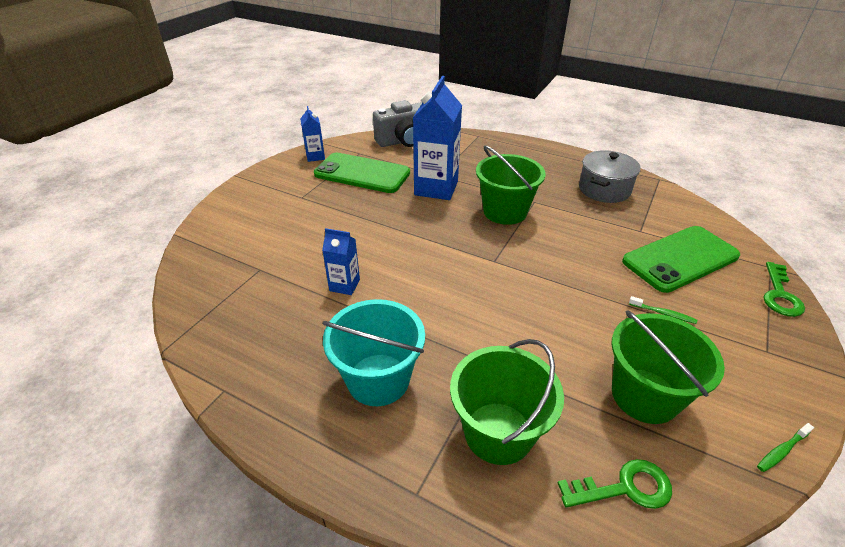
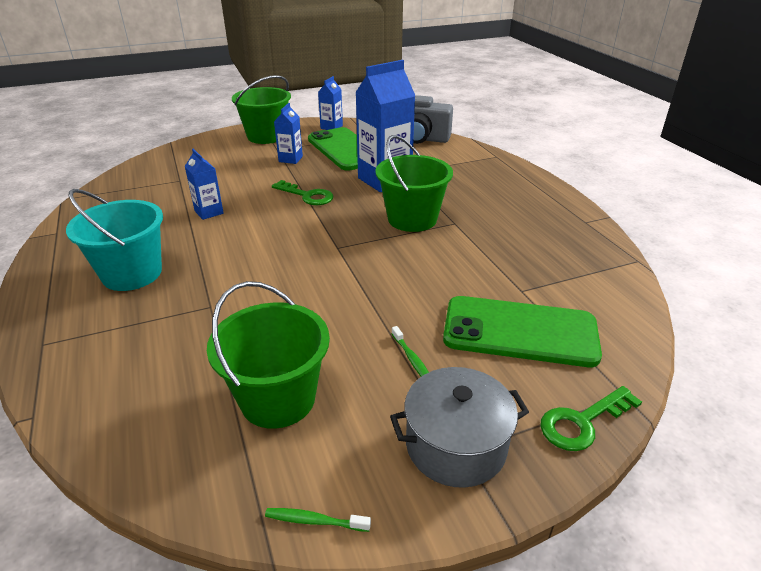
camera: 40 degrees right, 5 degrees down
green bucket [450,339,564,465] -> green bucket moved to [232,75,291,144]
green key [558,459,672,509] -> green key moved to [272,180,333,205]
grey pot [579,150,641,203] -> grey pot moved to [390,367,529,488]
none -> blue carton [274,103,303,164]

